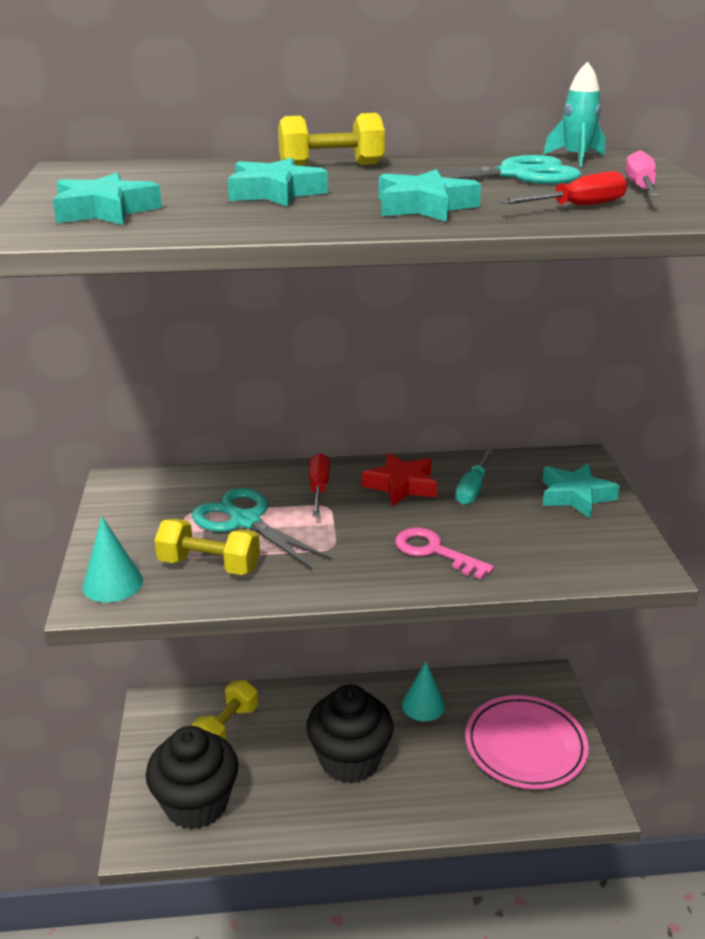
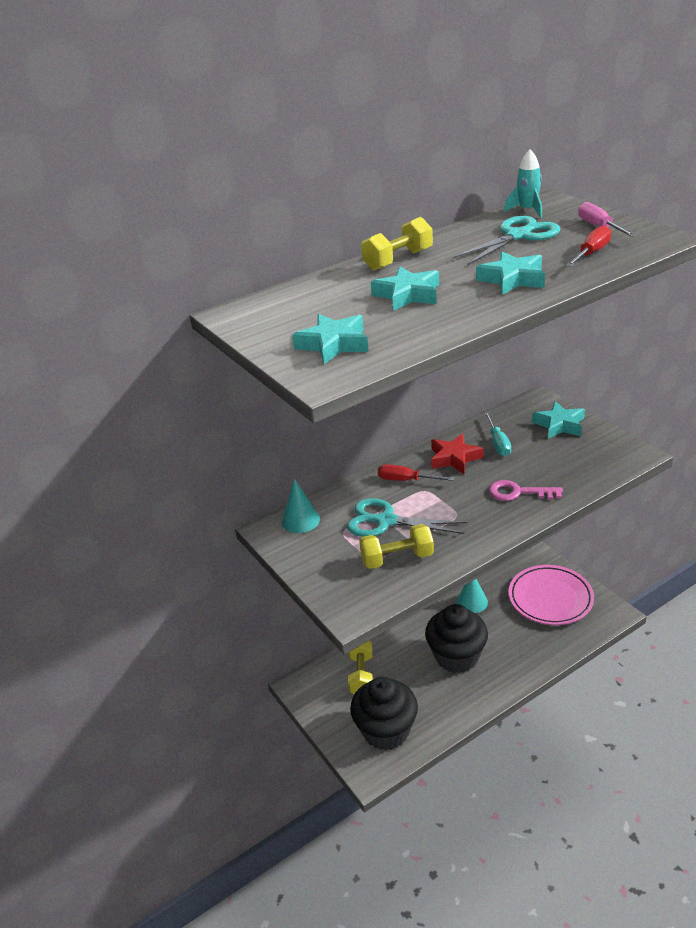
camera: 25 degrees left, 5 degrees up
turquoise cone [82,516,143,603] -> turquoise cone moved to [282,478,320,533]
red screwdriver [309,453,330,516] -> red screwdriver turned 45 degrees counterclockwise [378,464,455,481]

